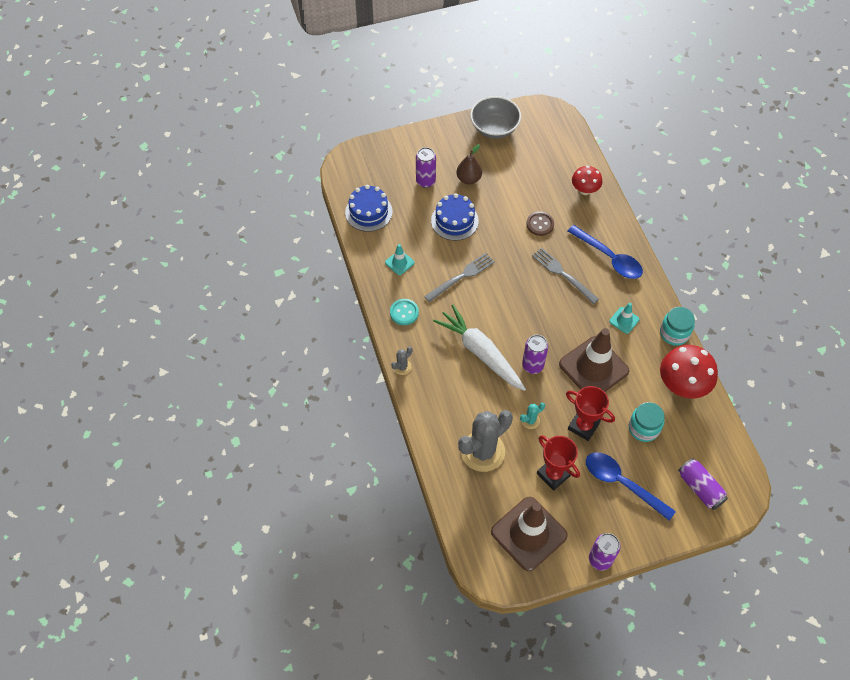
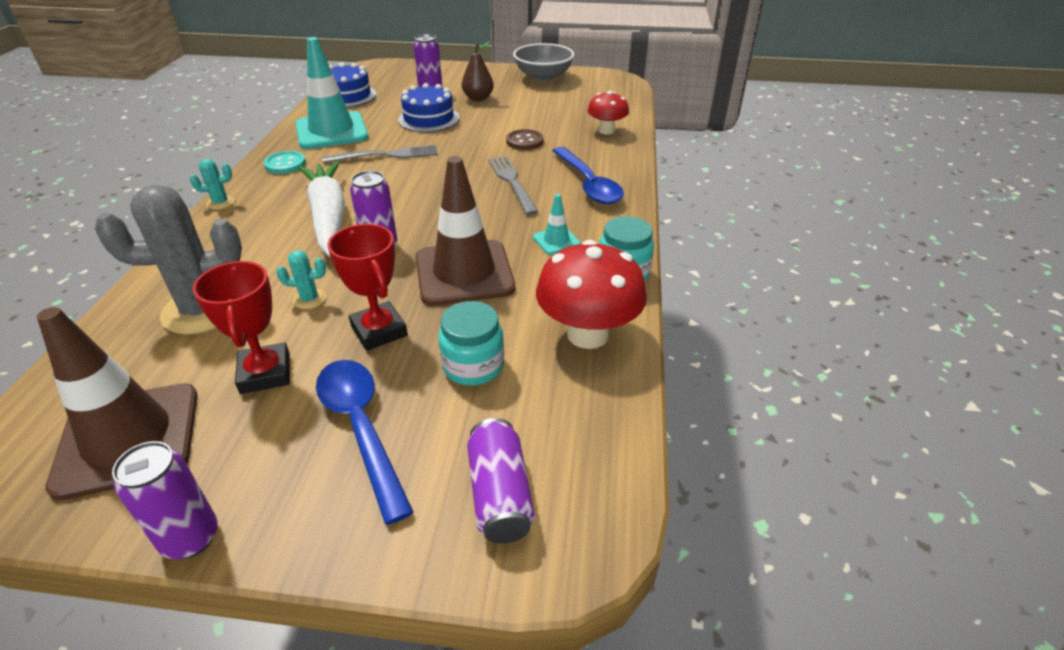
camera: 25 degrees right, 20 degrees down
turquoise traffic cone [385,244,415,275] -> turquoise traffic cone [296,37,368,149], size x2.24
grey cactus [391,347,412,375] -> turquoise cactus [190,159,234,209]

